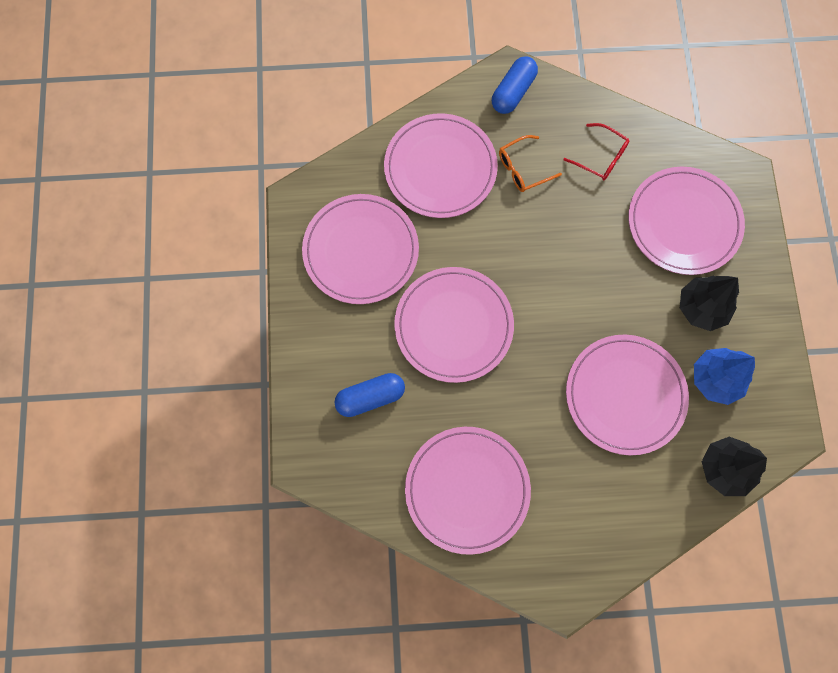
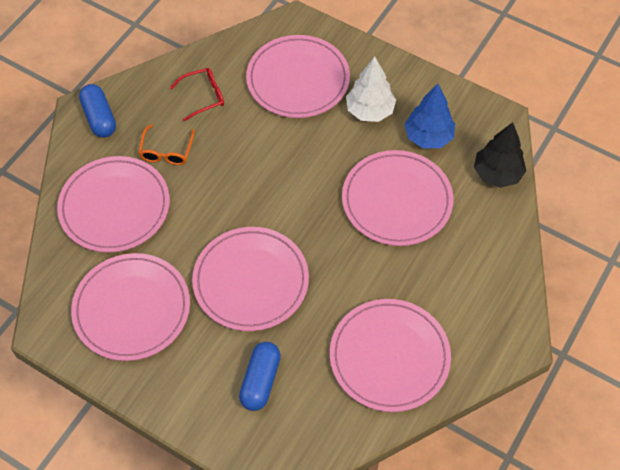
camera: 55 degrees left, 15 degrees down
black tree [680,276,739,331] -> white tree [346,56,396,122]

